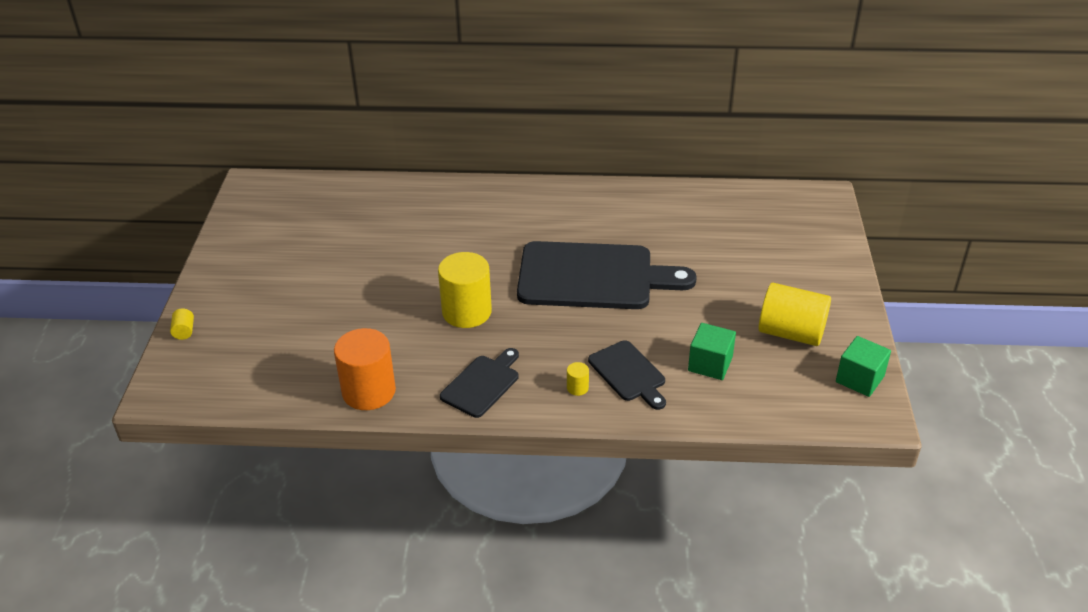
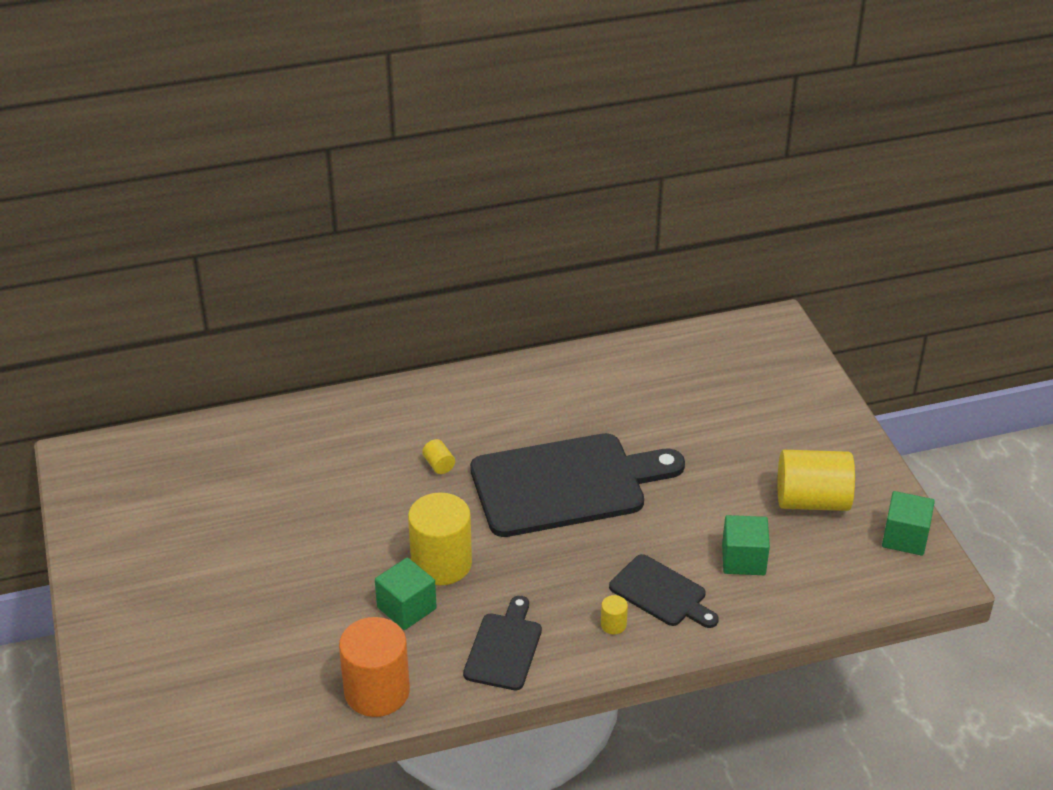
camera: 20 degrees left, 0 degrees up
yellow cylinder [170,309,194,340] -> yellow cylinder moved to [422,439,455,474]
none -> green cube [375,557,437,630]

